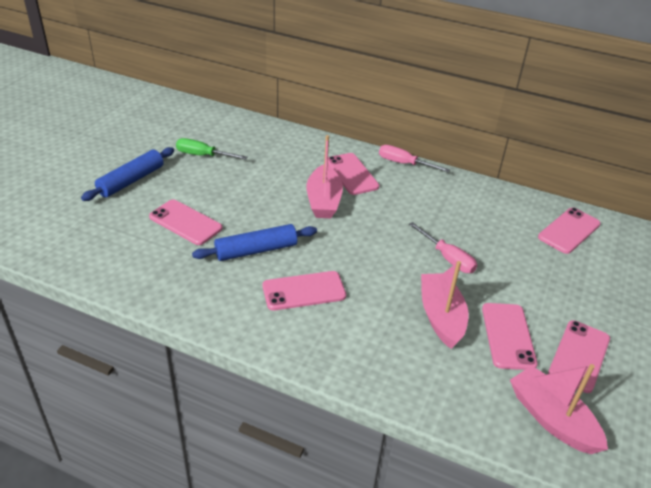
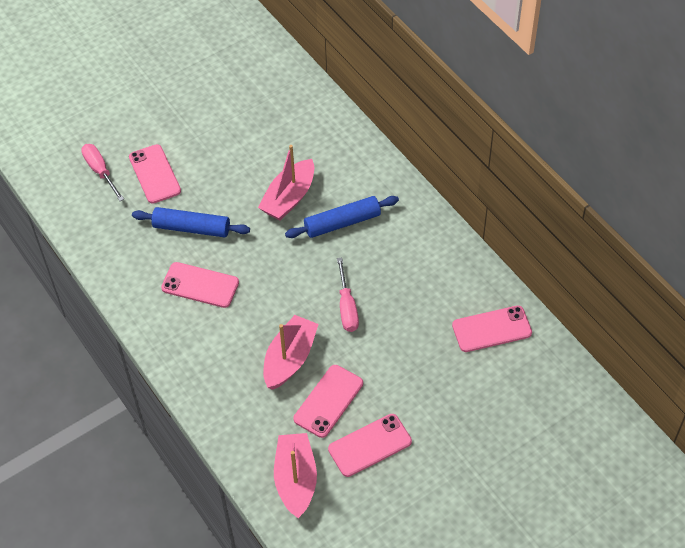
camera: 35 degrees right, 15 degrees up
blue rolling pin [81,147,174,201] -> blue rolling pin moved to [285,196,399,238]
green screwdriver [176,138,248,160] -> none
pink phone [328,153,379,195] -> none
pink screwdriver [379,145,450,172] -> pink screwdriver moved to [81,144,124,201]

